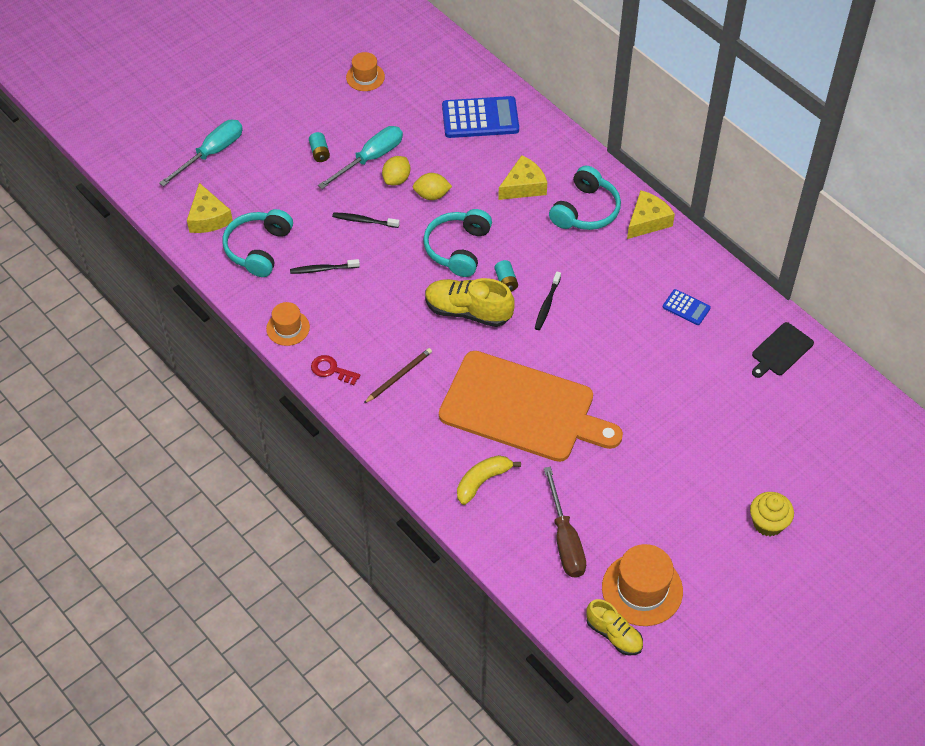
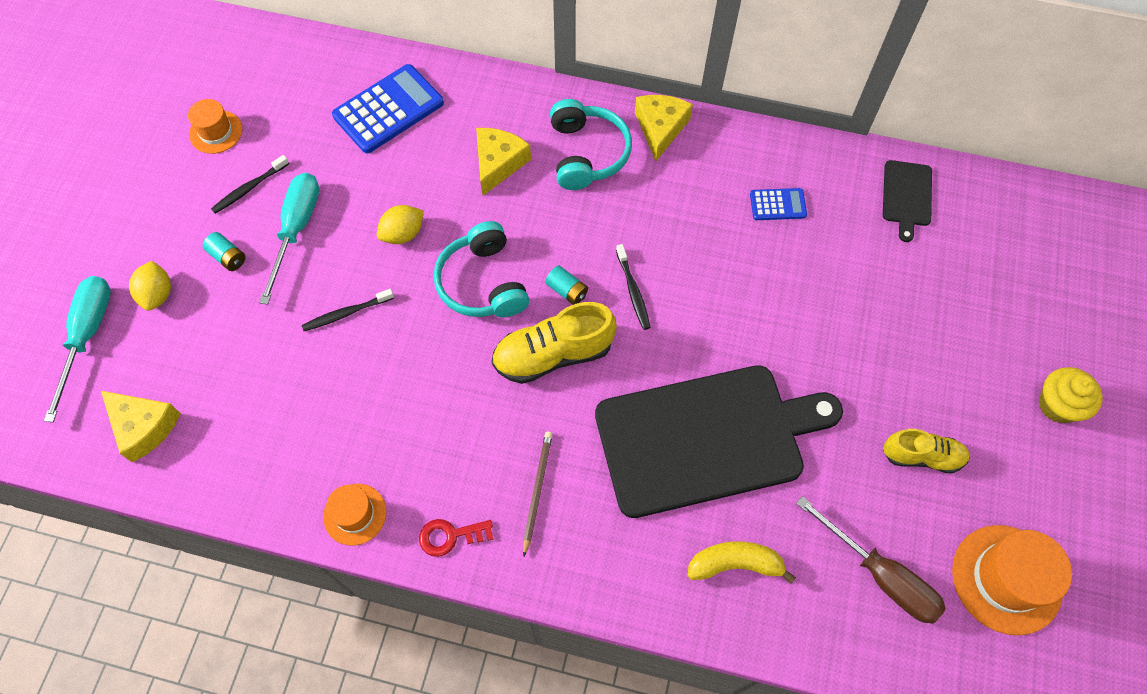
camera: 35 degrees left, 10 degrees up
turquoise headphones [223,209,293,277] -> none
black toothbrush [290,259,360,274] -> black toothbrush moved to [211,155,289,214]
yellow lemon [382,156,410,186] -> yellow lemon moved to [129,261,171,311]
orange cutting board [439,351,623,462] -> black cutting board [595,365,843,518]
yellow banana [457,455,521,505] -> yellow banana turned 75 degrees clockwise [687,541,796,584]
yellow shoe [587,599,643,655] -> yellow shoe moved to [883,429,970,474]

